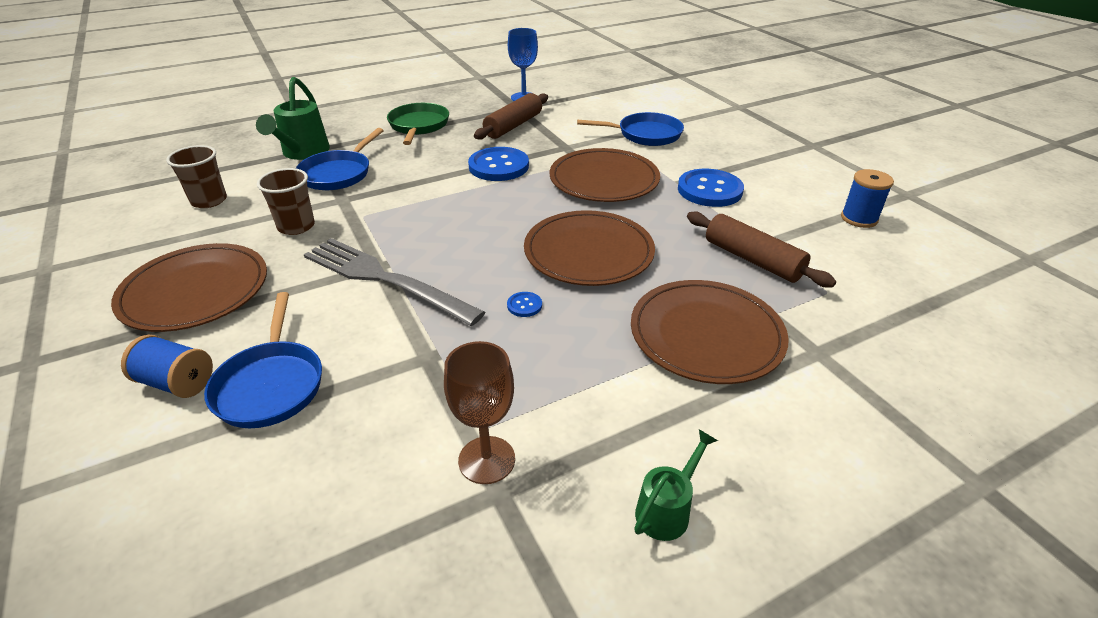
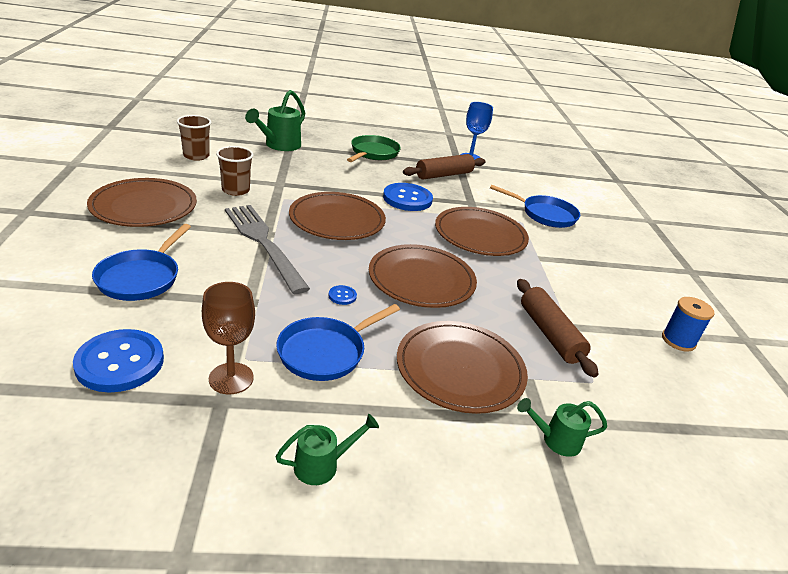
camera: 20 degrees right, 5 degrees down
blue spool [121,335,213,398] -> none
blue pan [296,128,384,190] -> blue pan moved to [276,304,400,381]
blue button [678,169,744,207] -> blue button moved to [73,329,164,392]
none -> brown plate [289,192,386,240]
none -> green watering can [517,398,607,457]

